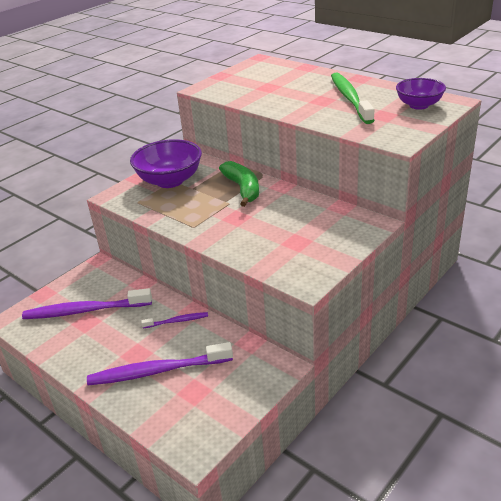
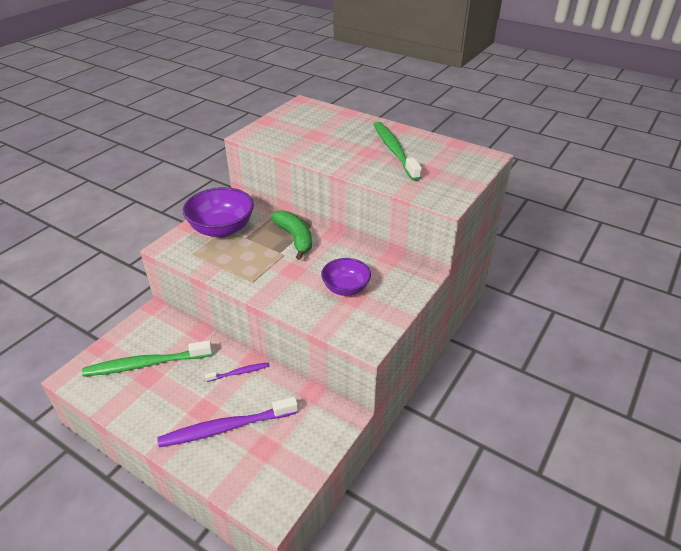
camera: 10 degrees left, 5 degrees up
purple toothbrush [22,288,152,319] -> green toothbrush [82,340,212,377]
purple bowl [396,78,446,110] -> purple bowl moved to [321,258,371,296]

